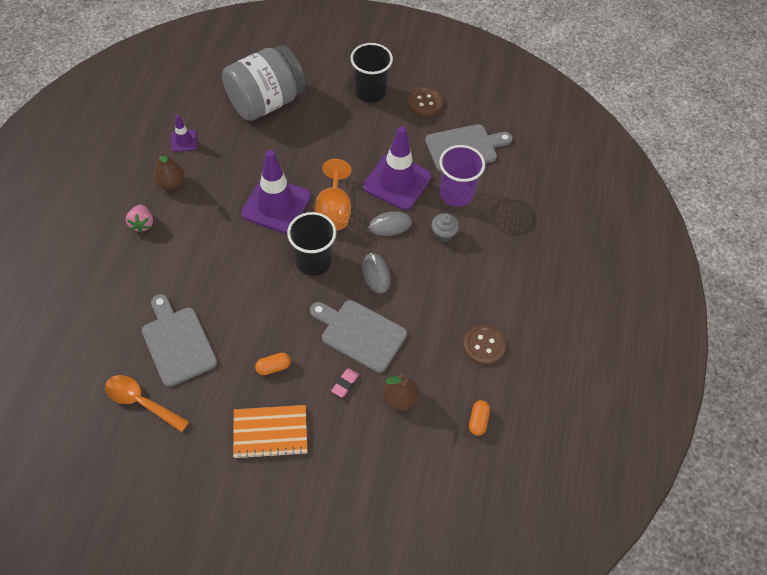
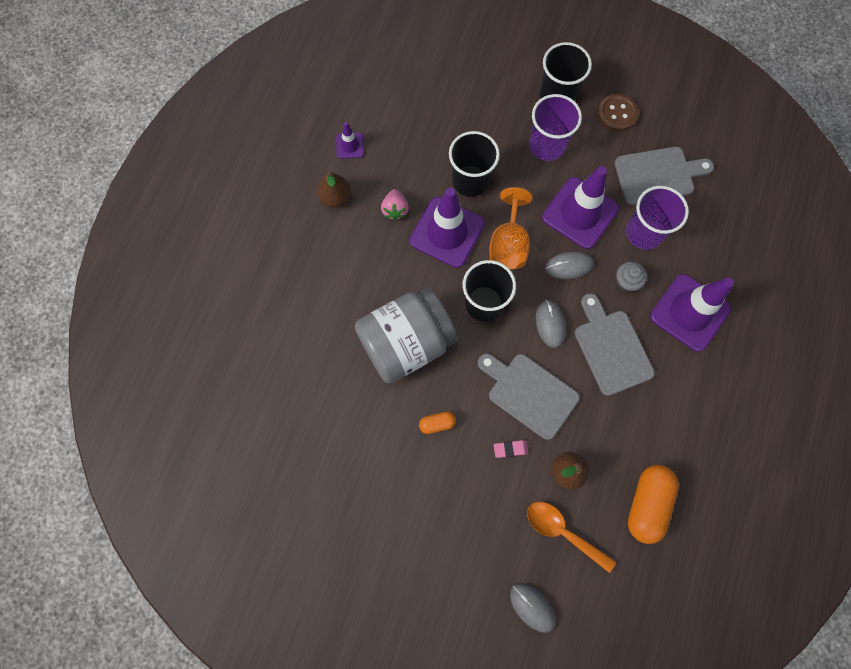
camera: 10 degrees right, 15 degrees up
orange spoon [105,375,189,432] -> orange spoon moved to [527,502,616,573]
pink strawberry [126,205,153,233] -> pink strawberry moved to [381,189,409,221]
grey cutting board [142,294,217,387] -> grey cutting board moved to [575,293,655,396]
grey jar [222,45,306,121] -> grey jar moved to [355,288,457,383]
orange notebook [233,405,307,459] -> none
pink eraser [331,368,359,398] -> pink eraser turned 45 degrees clockwise [494,440,528,458]
brown button [463,325,506,365] -> none
orange capsule [469,400,490,436] -> orange capsule [628,465,679,544], size x2.02
none -> black cup [449,131,500,197]
none -> grey mouse [510,583,556,633]
none -> purple cup [529,94,582,161]
none -> purple traffic cone [650,274,734,352]

